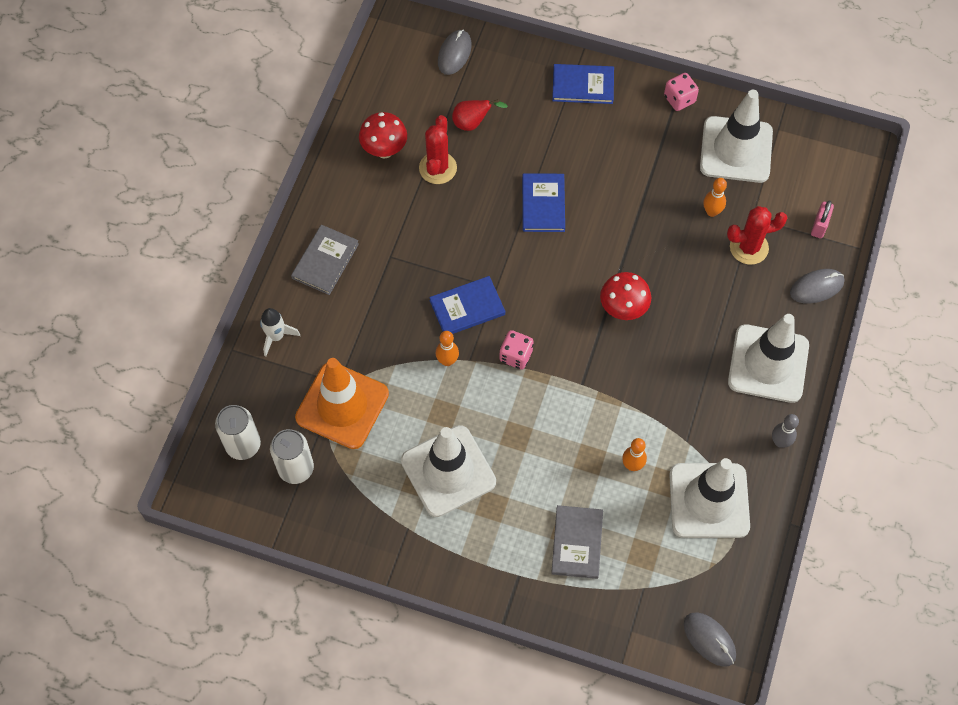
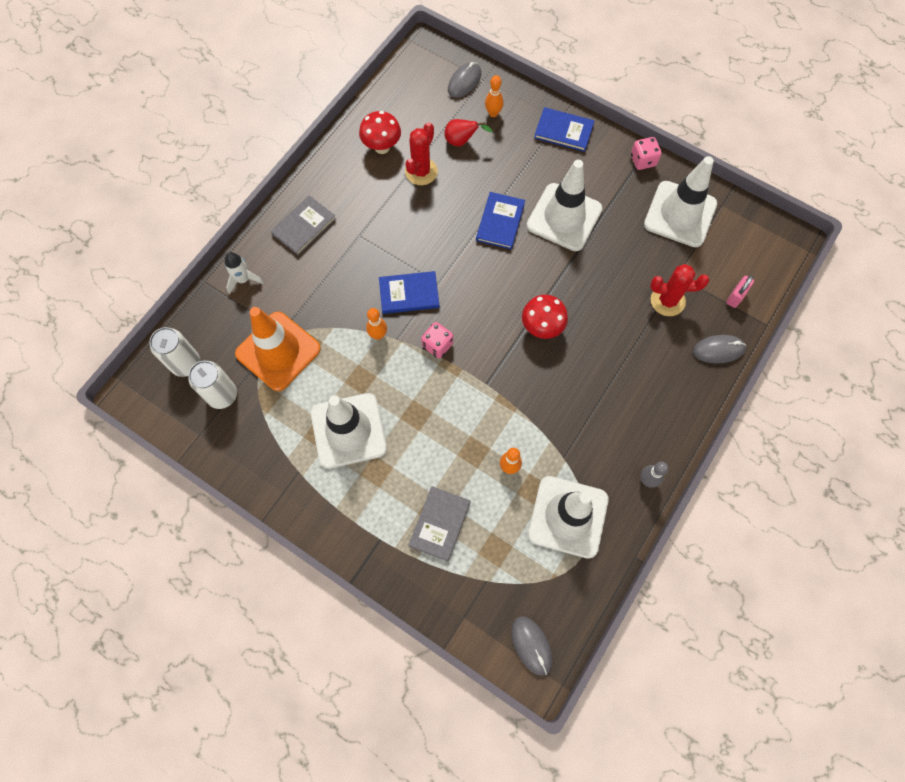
camera: 15 degrees right, 5 degrees up
orange bowling pin [703,178,727,217] -> orange bowling pin moved to [485,75,504,117]
white traffic cone [728,314,809,403] -> white traffic cone moved to [527,160,602,251]

